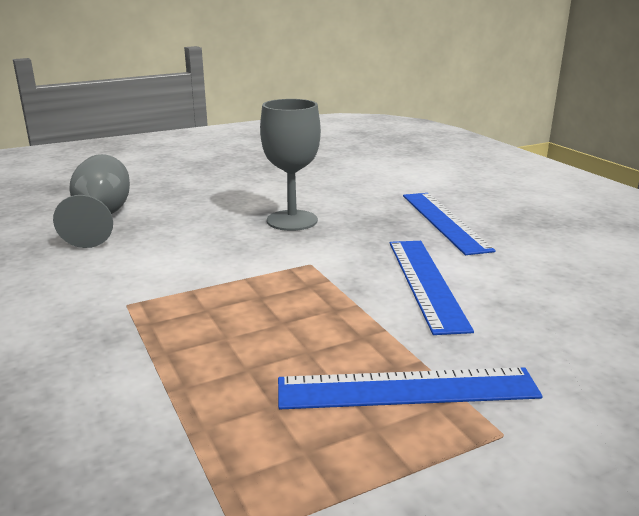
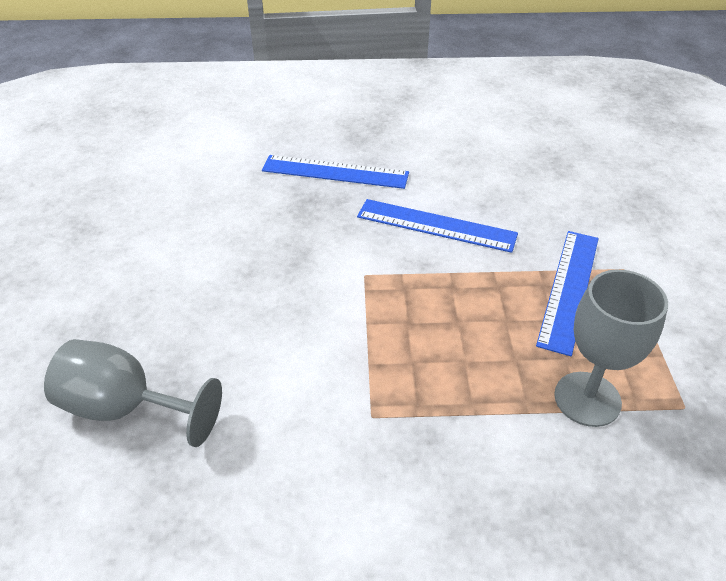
camera: 65 degrees left, 20 degrees up
grey goblet [260,99,321,231] -> grey goblet moved to [554,269,668,427]

